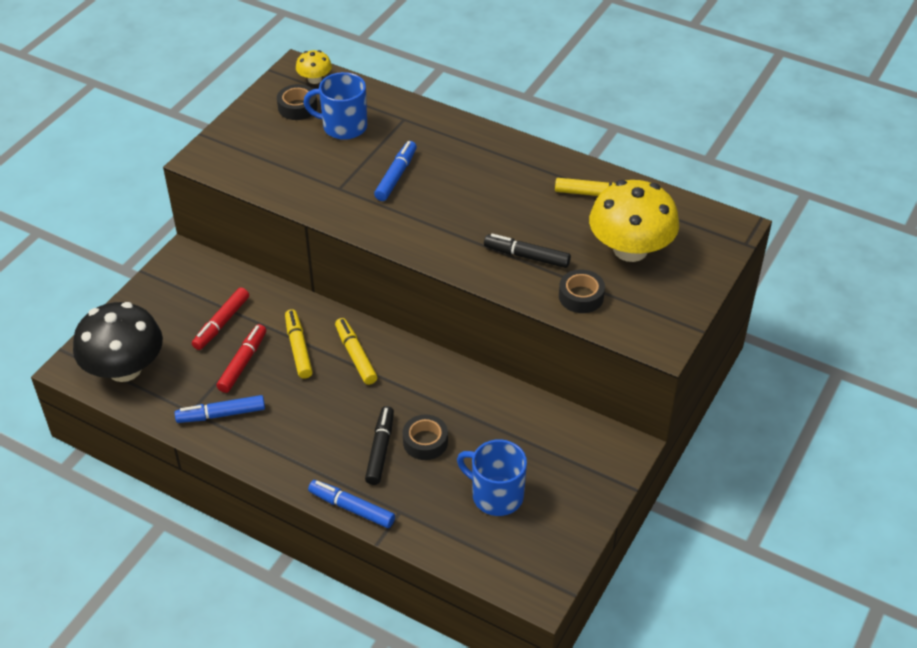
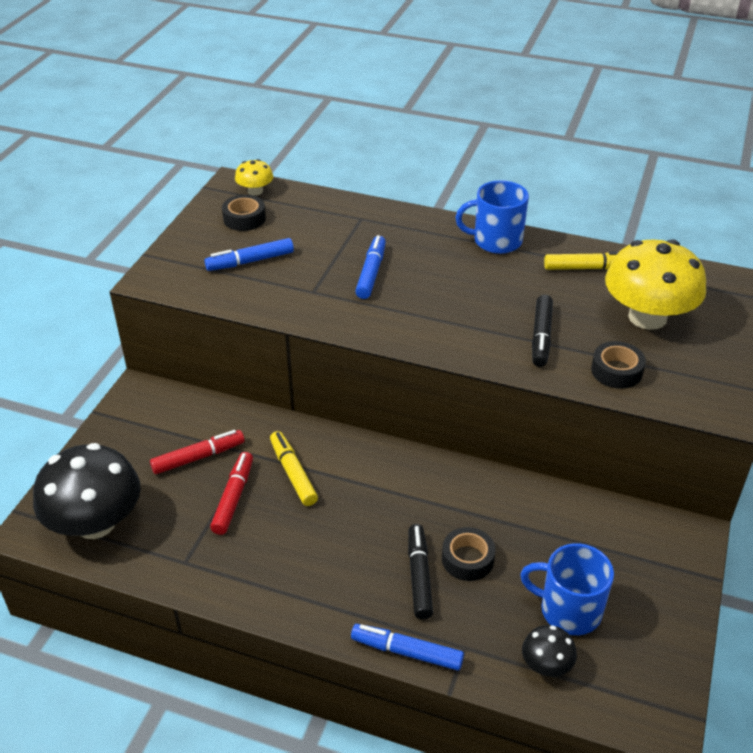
camera: 10 degrees left, 5 degrees down
blue marker [175,395,265,423] -> blue marker moved to [204,238,294,271]
red marker [192,287,249,350] -> red marker turned 135 degrees counterclockwise [150,430,245,474]
blue mug [303,72,367,140] -> blue mug moved to [455,180,529,254]
yellow marker [335,318,377,385] -> none
black marker [484,234,571,268] -> black marker turned 90 degrees counterclockwise [532,295,553,367]
none -> black mushroom [522,625,577,677]

